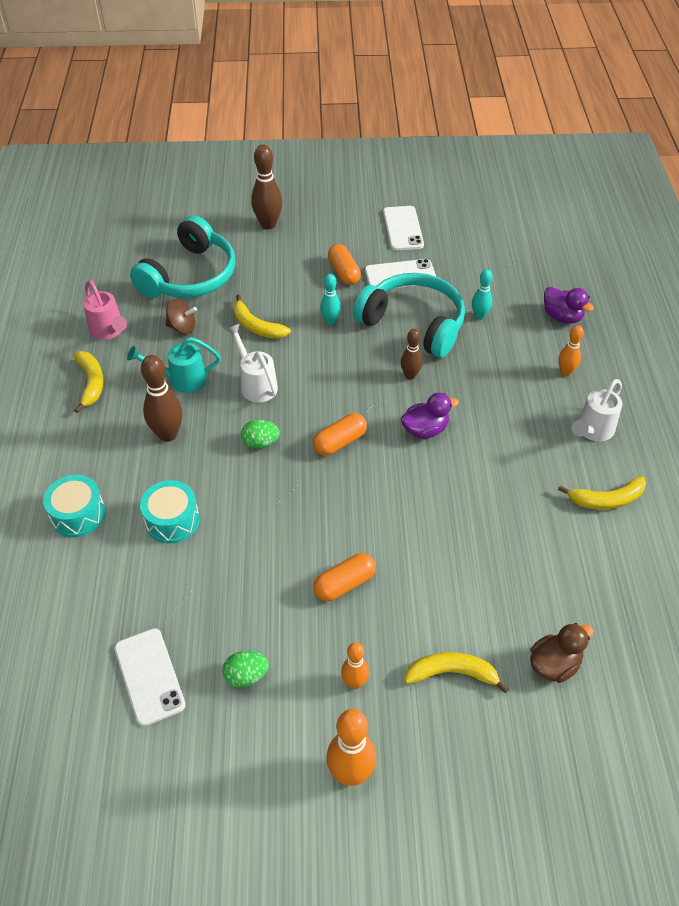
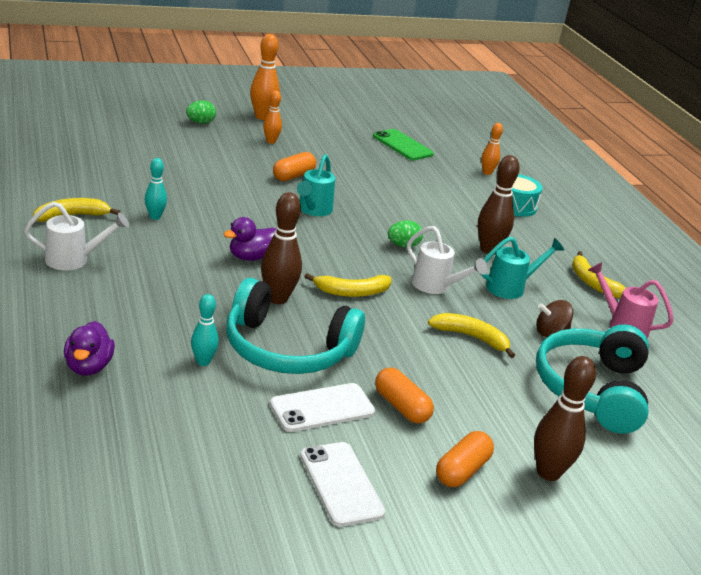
camera: 160 degrees right, 20 degrees down
white phone [114,628,186,726] -> green phone [373,129,434,160]
turquoise drum [140,480,200,543] -> none
green egg [222,651,269,688] -> green egg moved to [186,100,216,124]
orange capsule [313,413,367,456] -> orange capsule moved to [436,431,494,487]
turquoise bowling pin [320,274,341,325] -> turquoise bowling pin moved to [145,158,167,220]
brown bowling pin [401,329,422,380] -> brown bowling pin [261,192,302,304], size x1.65
yellow banana [404,652,509,694] -> yellow banana moved to [304,273,392,297]
brown duck [530,623,594,683] -> none
purple duck [544,287,594,324] -> purple duck turned 120 degrees counterclockwise [64,321,115,376]
orange bowling pin [558,325,584,376] -> orange bowling pin moved to [481,123,503,175]
white watering can [572,379,622,442] -> white watering can turned 60 degrees clockwise [24,202,129,271]
none -> turquoise watering can [297,154,335,216]

